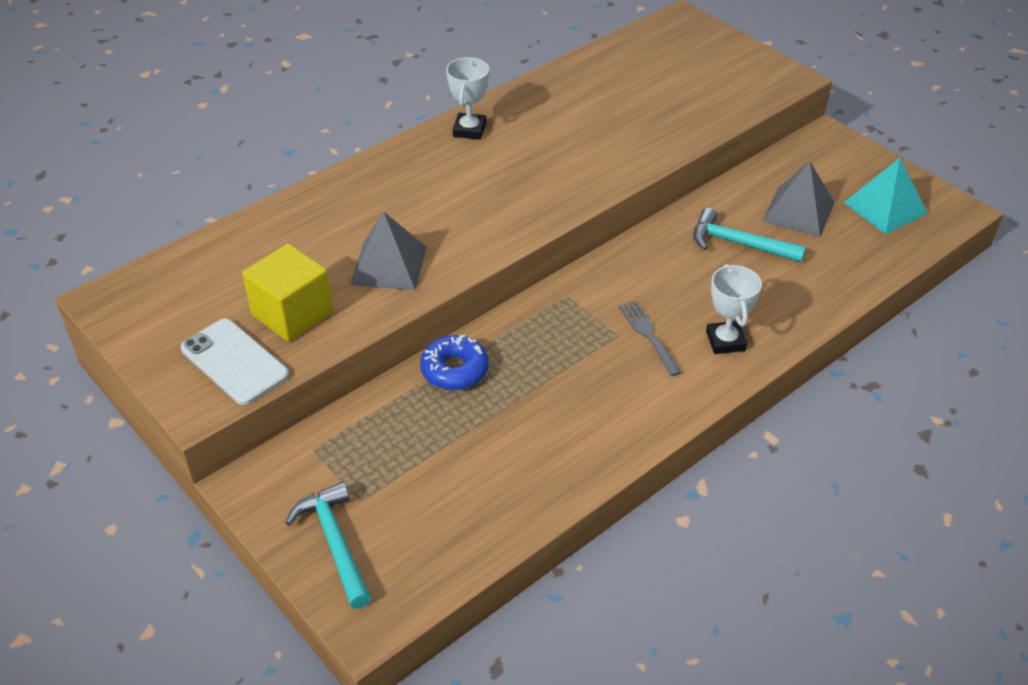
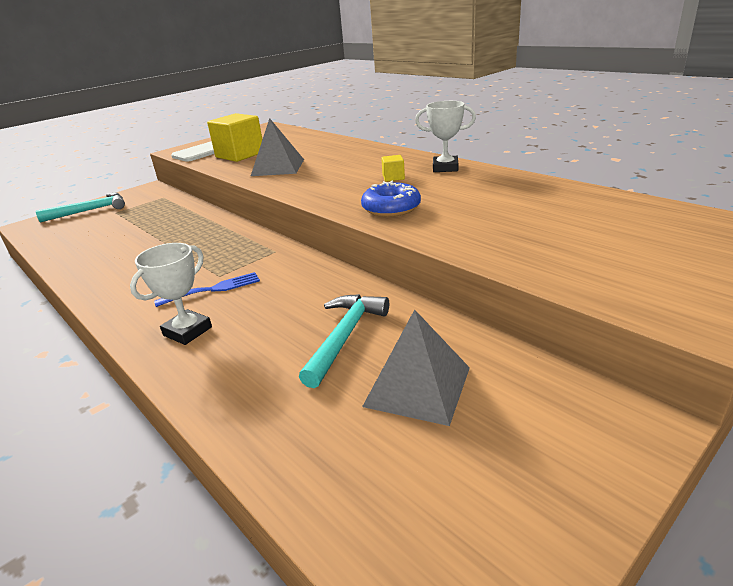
camera: 90 degrees right, 15 degrees down
blue donut [420,335,489,390] -> blue donut moved to [361,181,421,217]
grey fork [619,300,682,376] -> blue fork [154,272,260,307]
white trophy [706,264,762,354] -> white trophy turned 45 degrees counterclockwise [130,243,212,345]
turquoise pyramid [843,158,928,234] -> none
none -> yellow cube [381,155,405,182]

